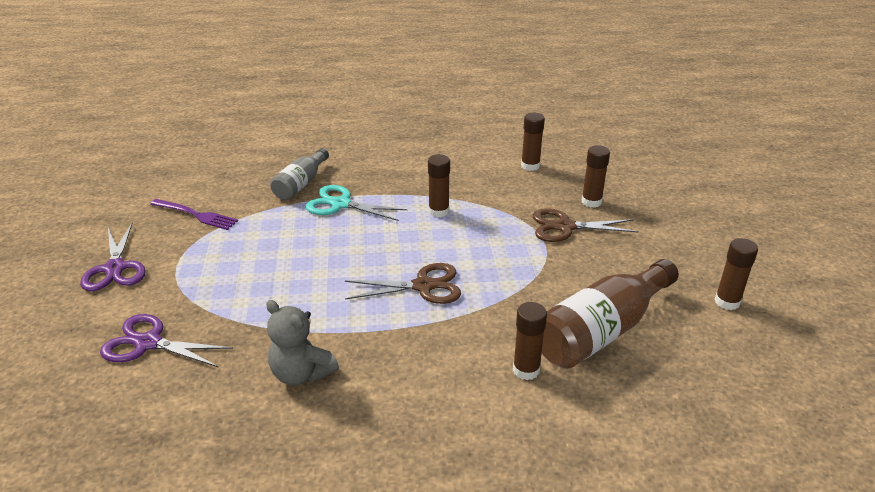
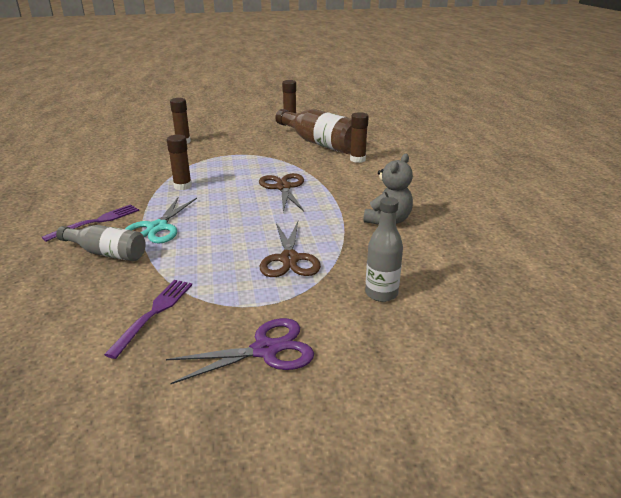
camera: 95 degrees left, 5 degrees down
purple scissors [100,314,233,367] -> grey bottle [365,197,403,302]
brown glue stick [521,113,545,171] -> none
brown scissors [533,208,639,242] -> brown scissors moved to [260,222,321,277]
none -> purple fork [42,204,139,242]

